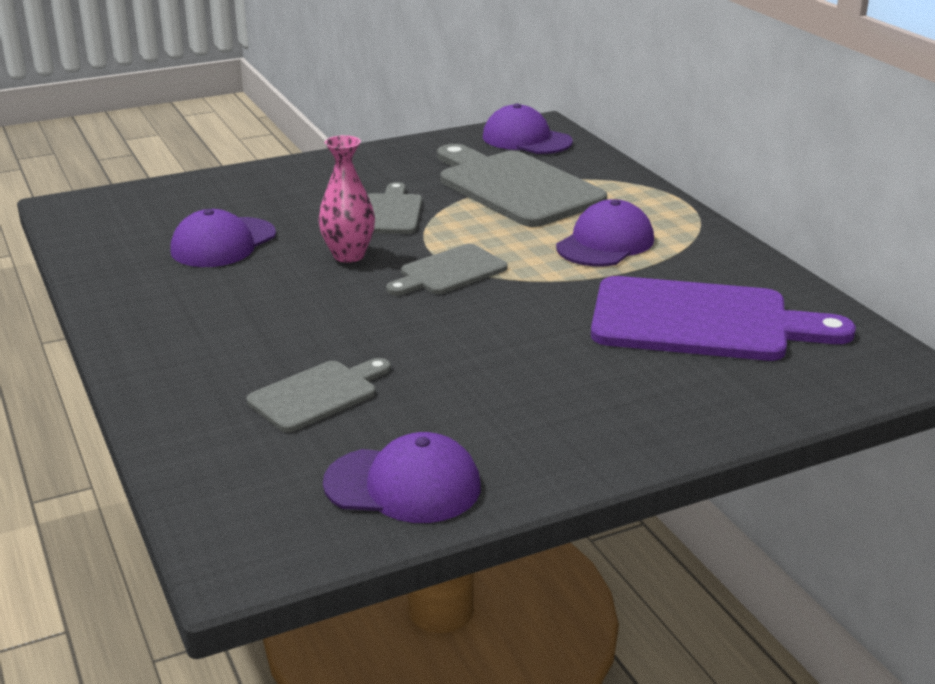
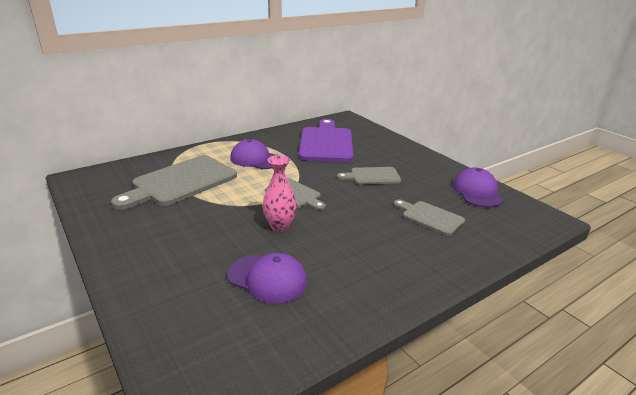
camera: 100 degrees left, 0 degrees up
grey cutting board [367,182,422,234] -> grey cutting board moved to [337,167,401,185]
purple cap [483,103,573,154] -> none

